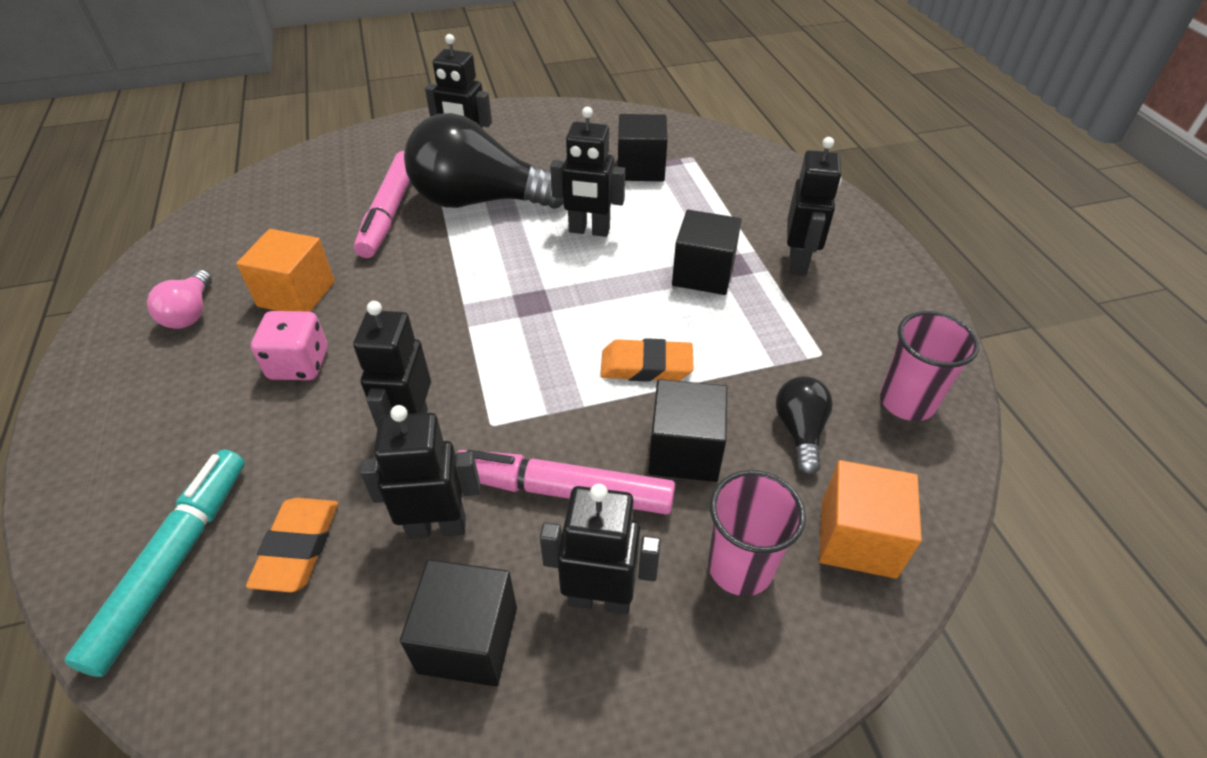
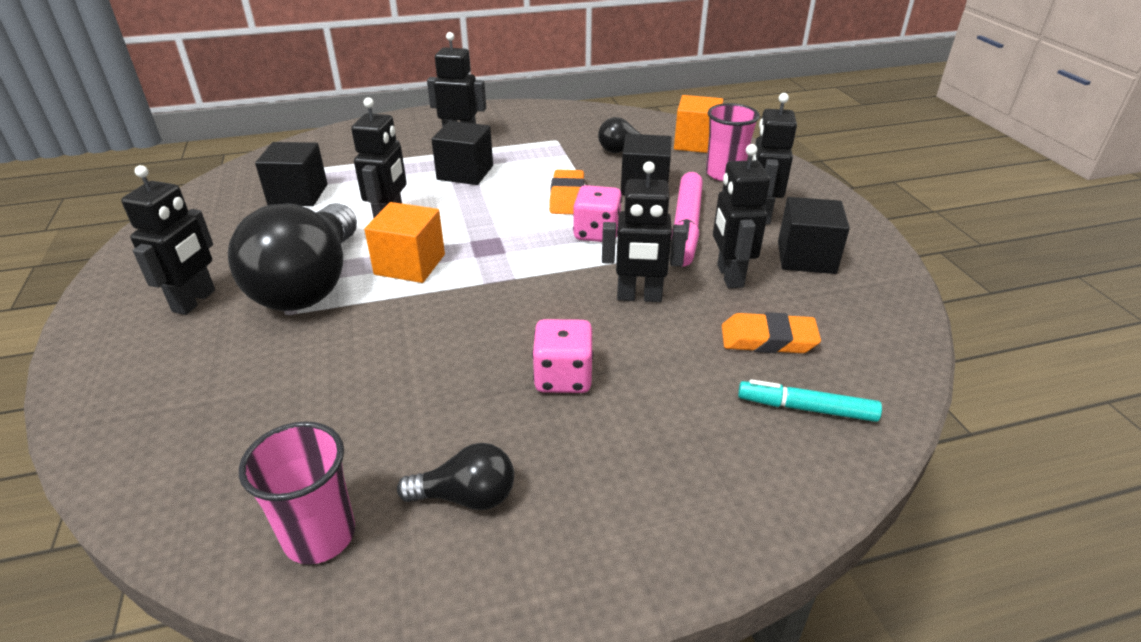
camera: 90 degrees left, 10 degrees down
turquoise marker [64,449,245,677] -> turquoise marker [738,379,882,422], size x0.64
pink light bulb [147,269,212,329] -> black light bulb [397,443,514,510]
orange cube [236,229,335,312] -> orange cube moved to [364,202,445,283]
pink marker [354,151,410,258] -> none
pink cup [880,311,979,421] -> pink cup moved to [239,421,355,564]
none -> pink dice [573,185,622,242]

